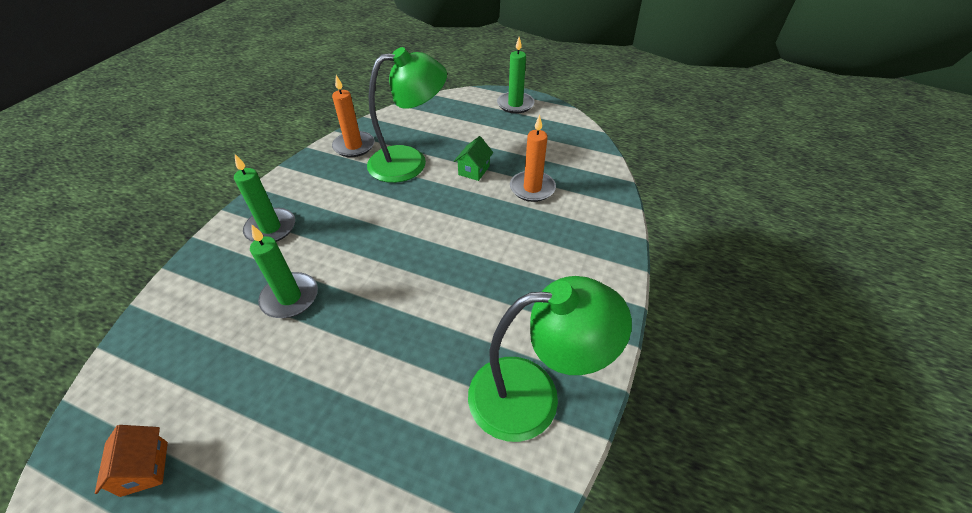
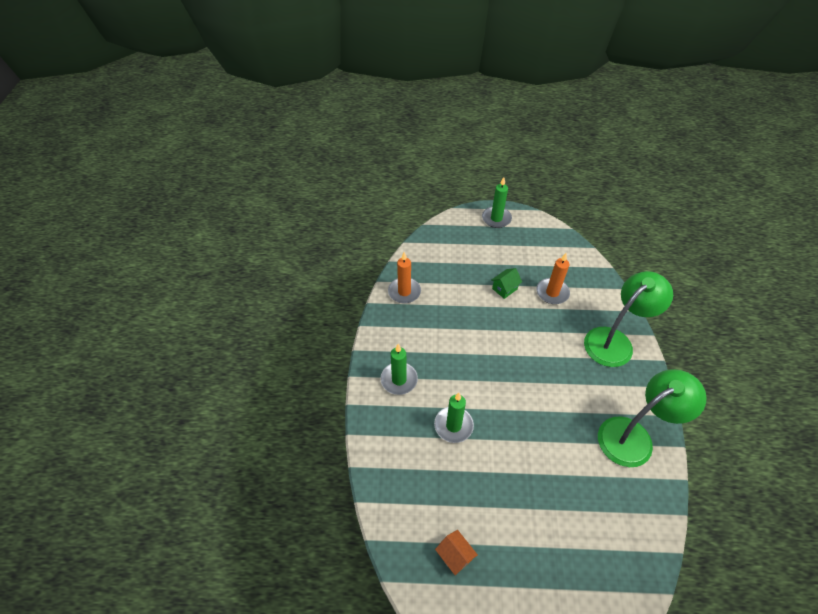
camera: 20 degrees left, 5 degrees up
green lamp [367,47,447,183] -> green lamp moved to [584,271,673,367]
green house [454,136,493,181] -> green house turned 45 degrees clockwise [491,268,522,299]

